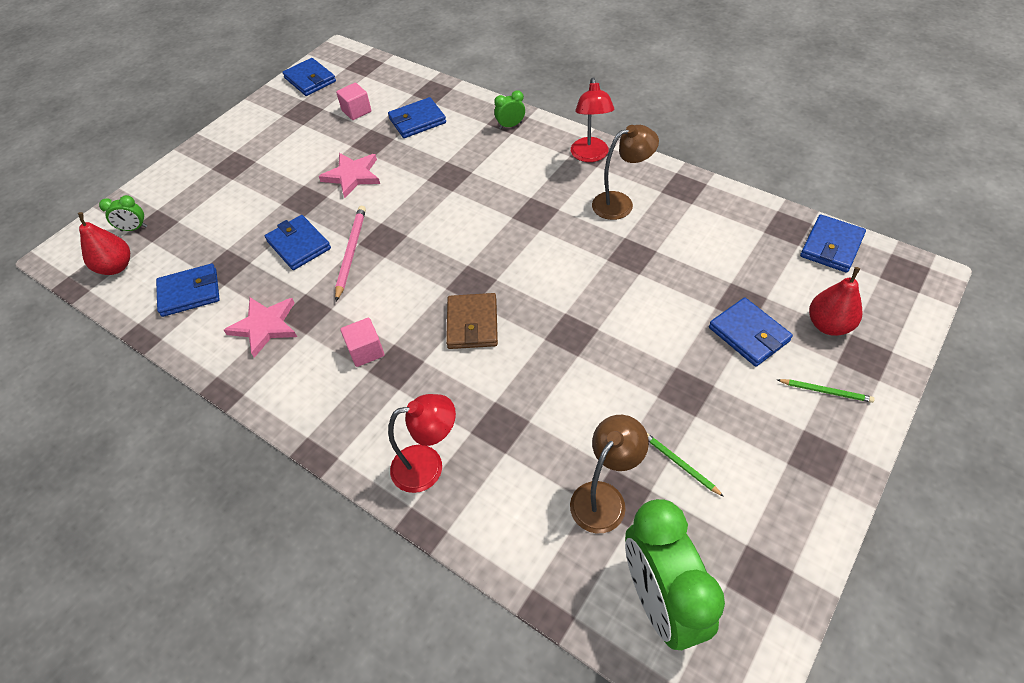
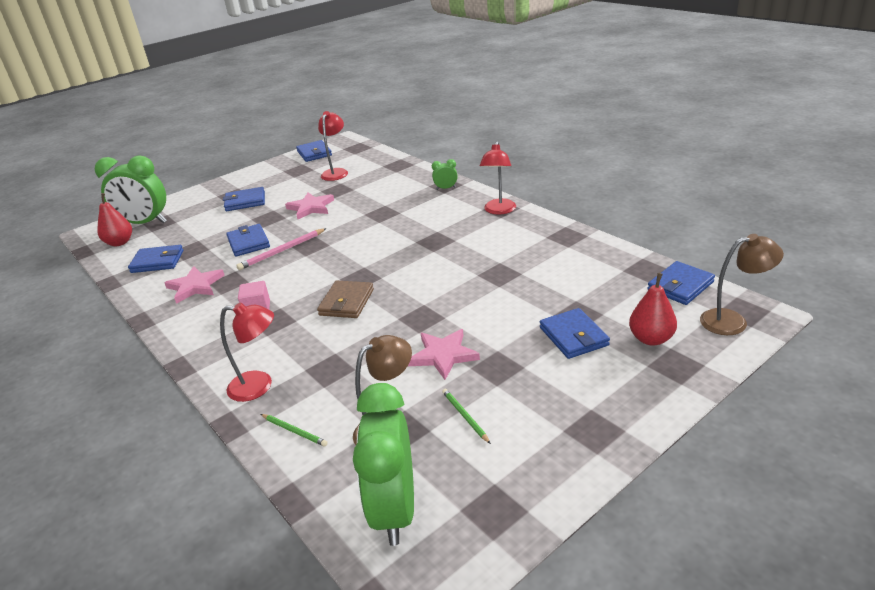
camera: 15 degrees right, 20 degrees down
green clock [99,195,147,231] -> green clock [95,155,166,224], size x2.33
pink pencil [335,206,366,301] -> pink pencil turned 150 degrees counterclockwise [236,228,327,270]
pink cube [336,83,371,120] -> red lamp [318,111,348,181]
blue wallet [388,97,446,138] -> blue wallet moved to [223,187,265,211]
brown lamp [592,125,659,220] -> brown lamp moved to [700,234,784,335]
green pencil [778,379,874,403] -> green pencil moved to [261,414,328,446]
none -> pink star [408,329,480,380]

